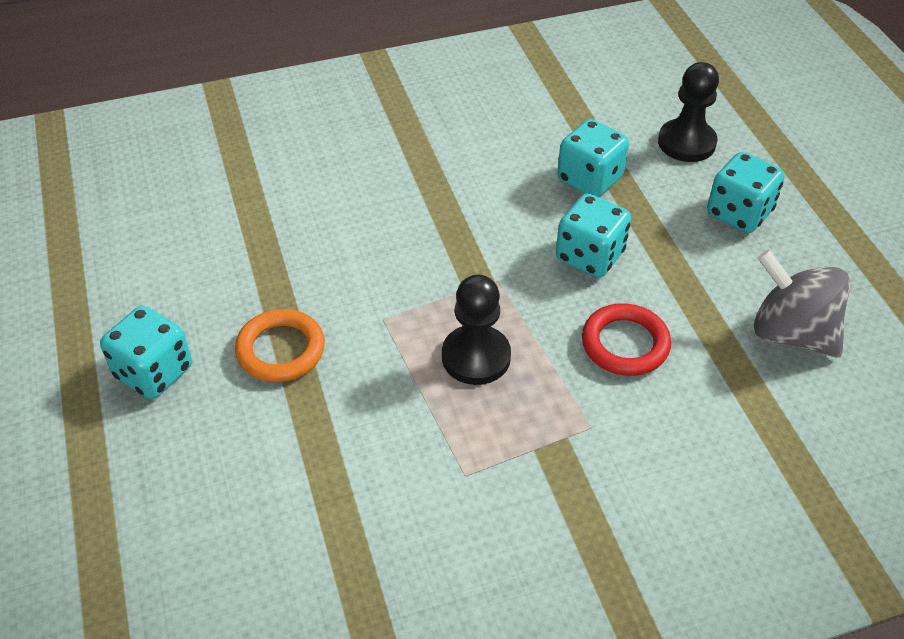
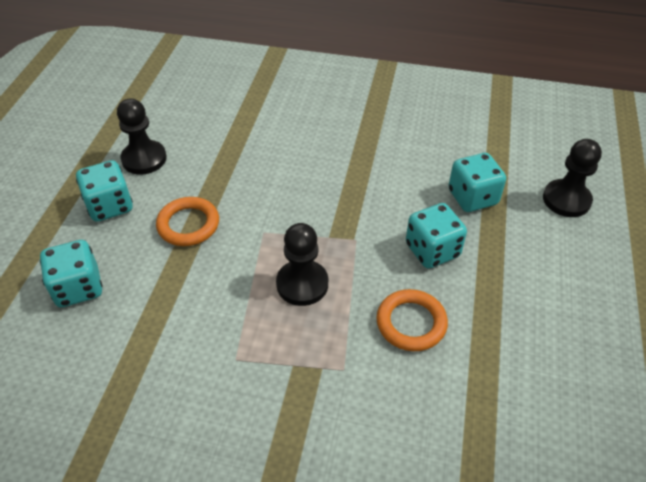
camera: 30 degrees right, 0 degrees up
red ring [582,303,671,376] -> orange ring [376,289,448,351]
turquoise dice [707,152,785,233] -> turquoise dice moved to [40,240,102,307]
grey spinning top [754,250,850,358] -> none
none -> black pawn [117,99,167,175]

